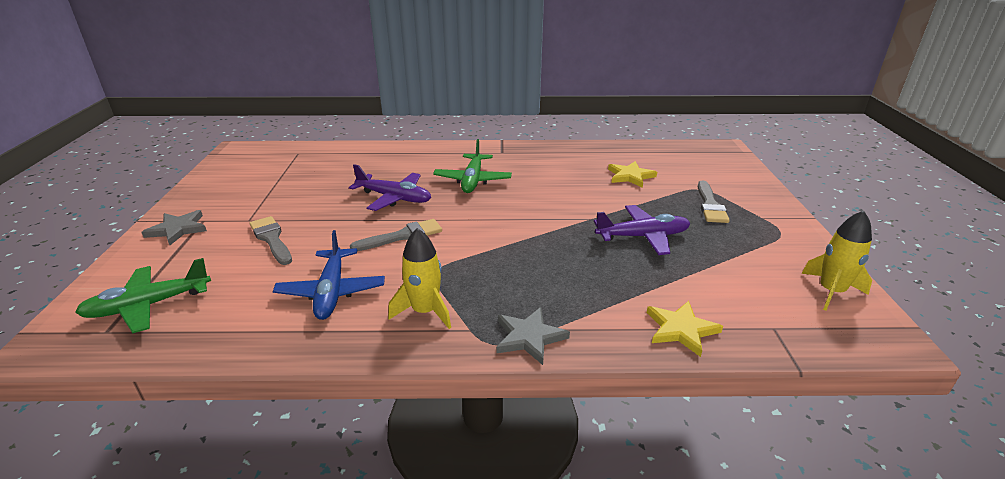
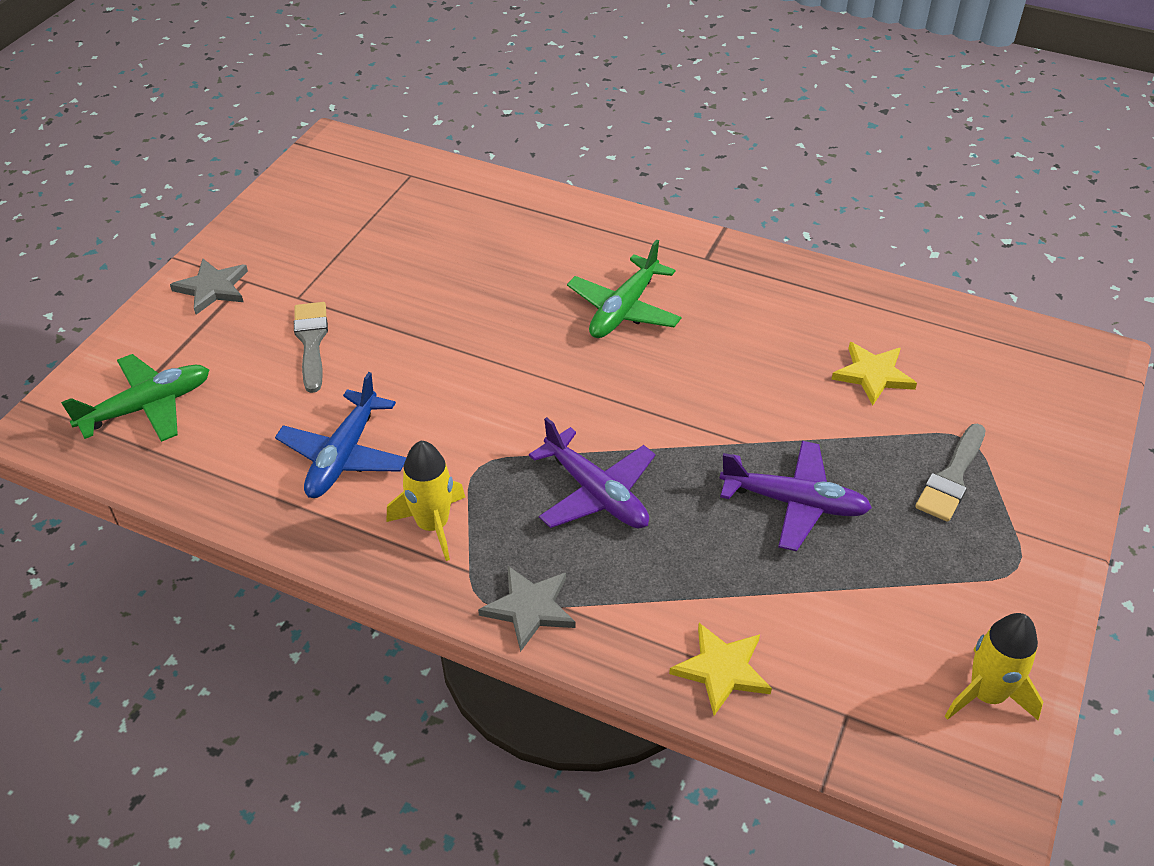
camera: 25 degrees right, 15 degrees up
green plane [75,258,211,333] -> green plane turned 150 degrees clockwise [61,354,209,442]
purple plane [349,164,431,211] -> purple plane moved to [529,417,655,529]
grey brush [350,219,442,251] -> none

